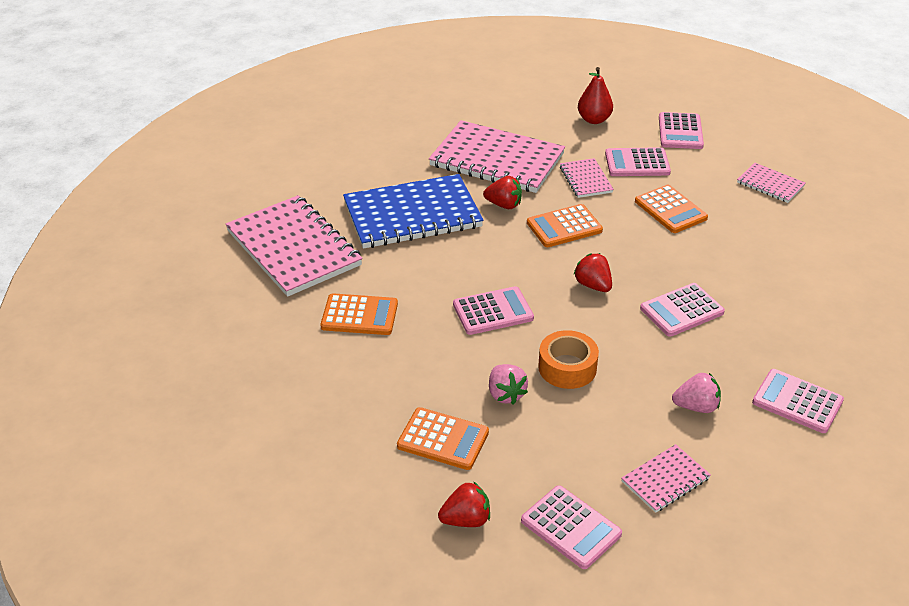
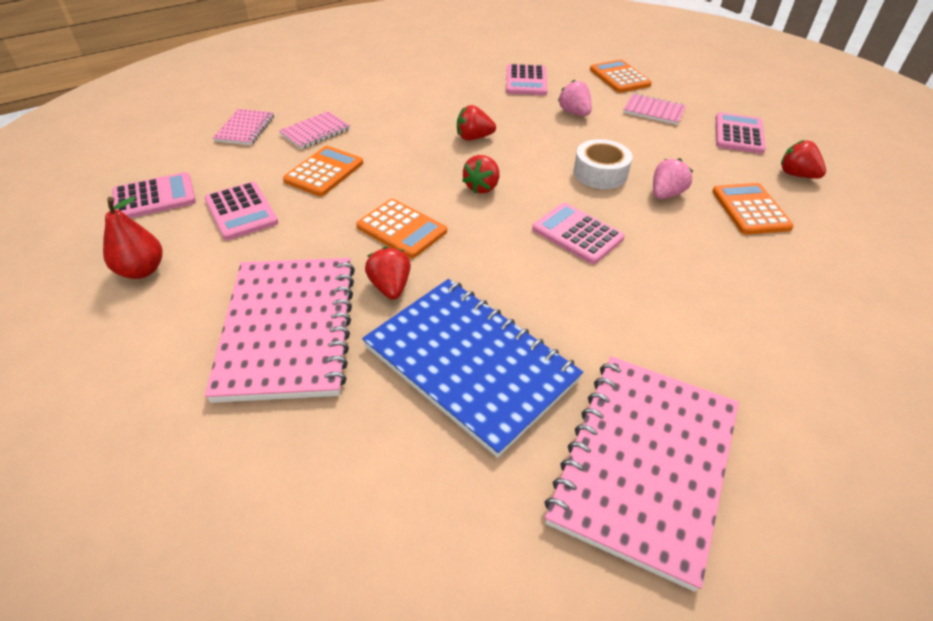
camera: 120 degrees left, 5 degrees up
orange calculator [320,293,398,335] -> orange calculator moved to [590,59,652,93]
orange tape [538,330,599,389] -> white tape [573,139,632,189]
pink notebook [560,158,614,198] -> pink notebook moved to [279,111,350,149]
pink calculator [640,283,725,337] -> red strawberry [457,105,496,141]

